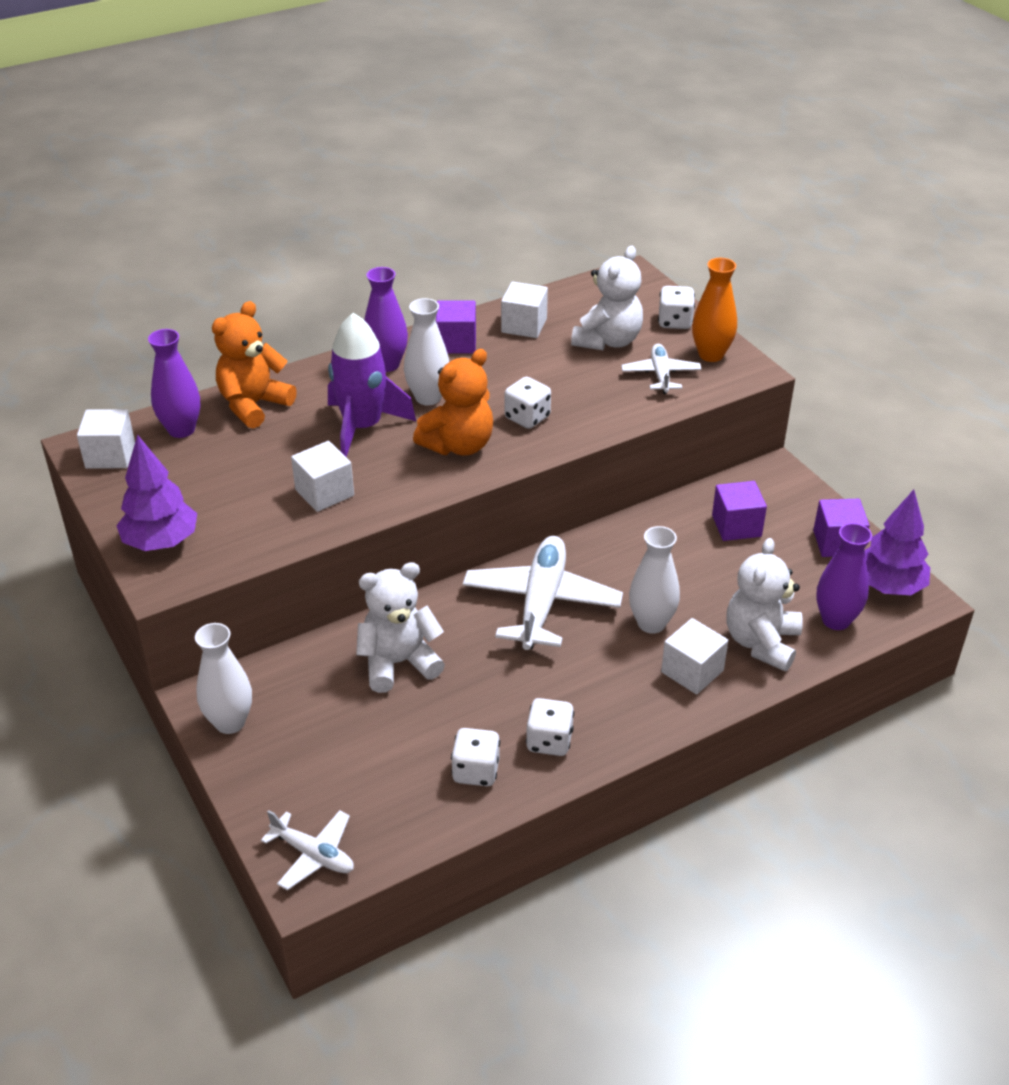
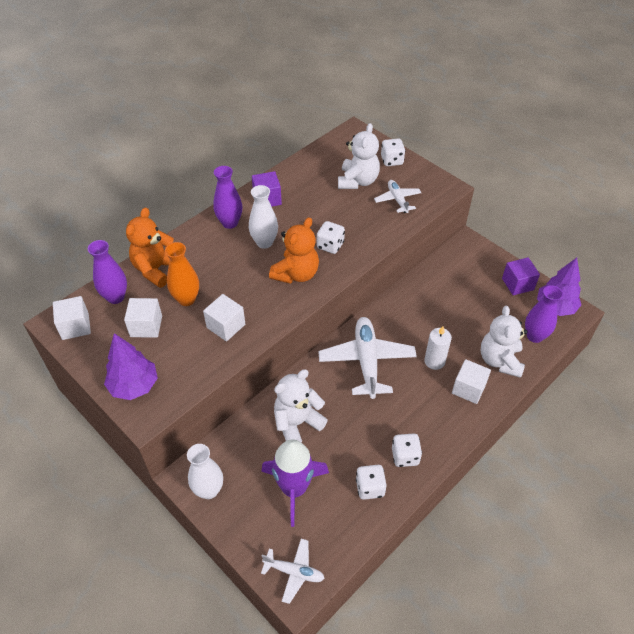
camera: 15 degrees left, 10 degrees up
purple rocket [328,313,416,457] -> purple rocket moved to [261,439,329,527]
white cube [501,282,548,338] -> white cube moved to [124,298,162,338]
white vase [629,526,680,634] -> white candle [424,326,452,370]
orange vase [692,258,737,362] -> orange vase moved to [165,242,199,306]
purple cube [712,481,767,541] -> none

